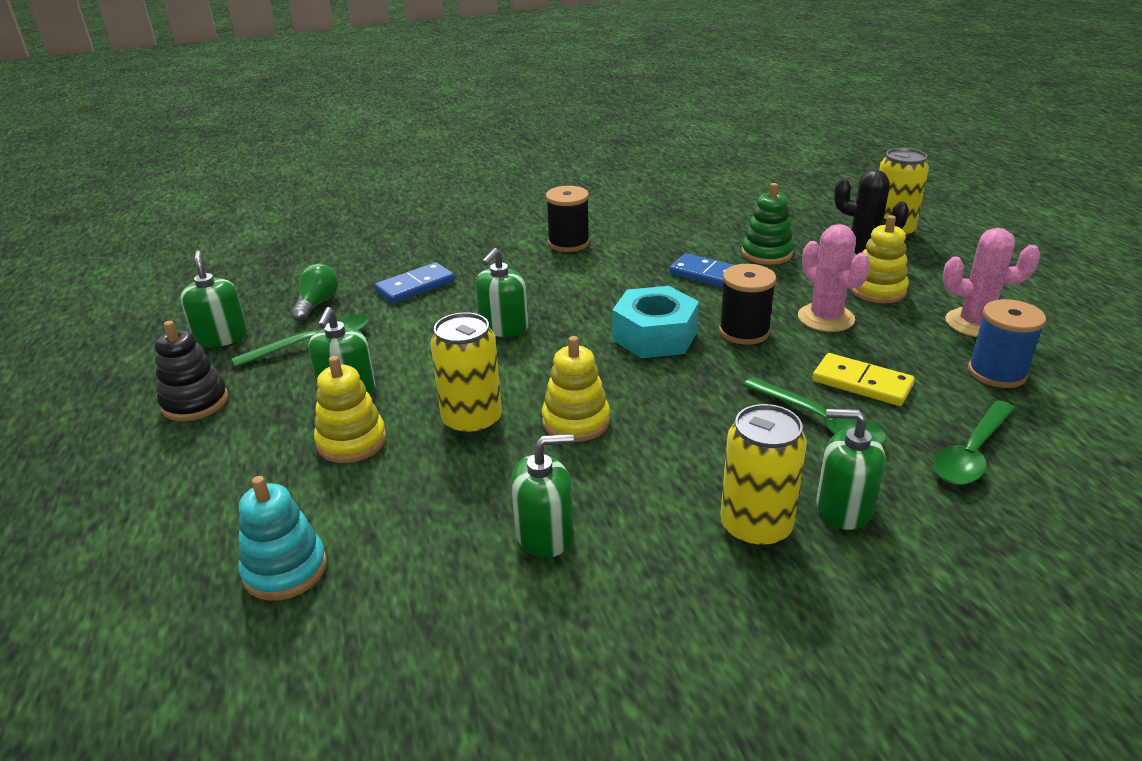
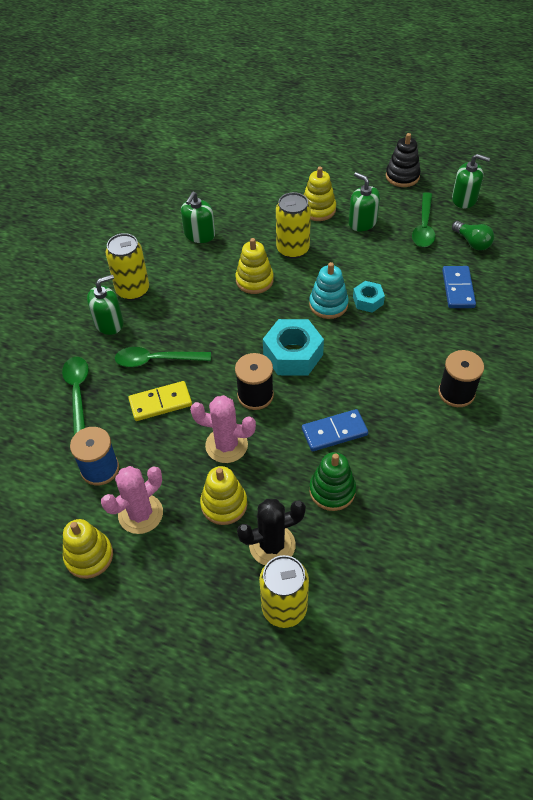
camera: 130 degrees right, 20 degrees up
turquoise stacking toy [238,476,327,601] -> turquoise stacking toy moved to [309,262,349,319]
green soap dispenser [475,248,529,337] -> turquoise nut [353,281,385,313]
none -> yellow stacking toy [63,519,113,579]

